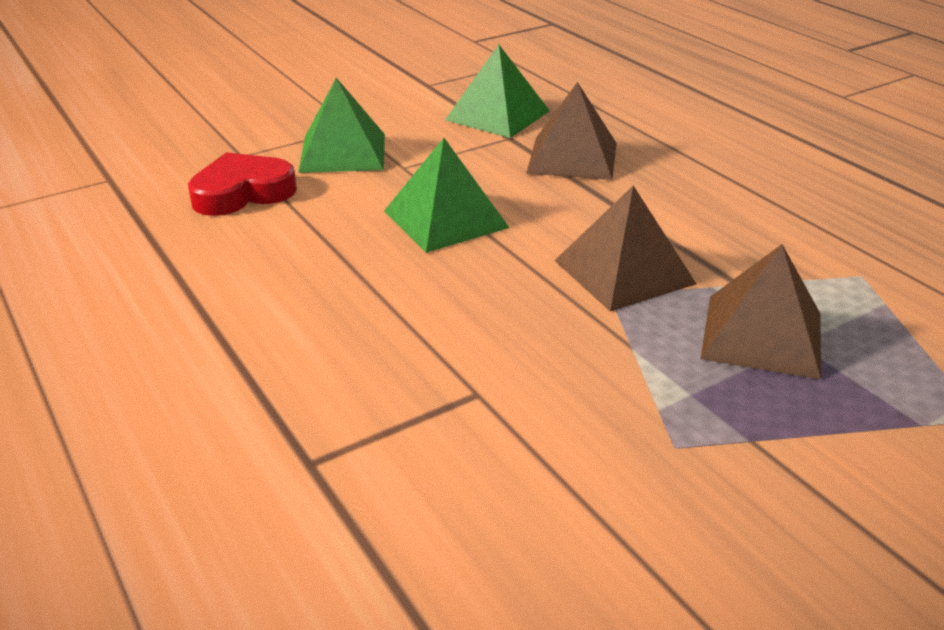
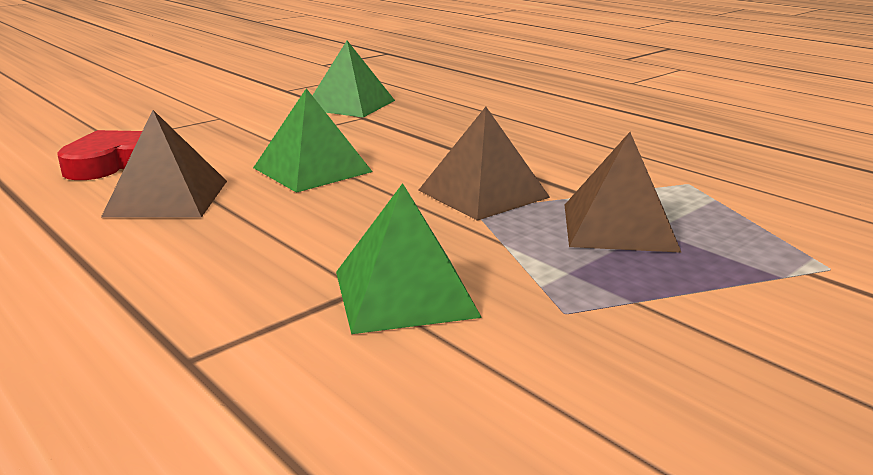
camera: 10 degrees left, 10 degrees down
green pyramid [298,78,385,173] -> green pyramid moved to [336,183,482,334]
brown pyramid [526,82,617,180] -> brown pyramid moved to [101,110,227,218]

